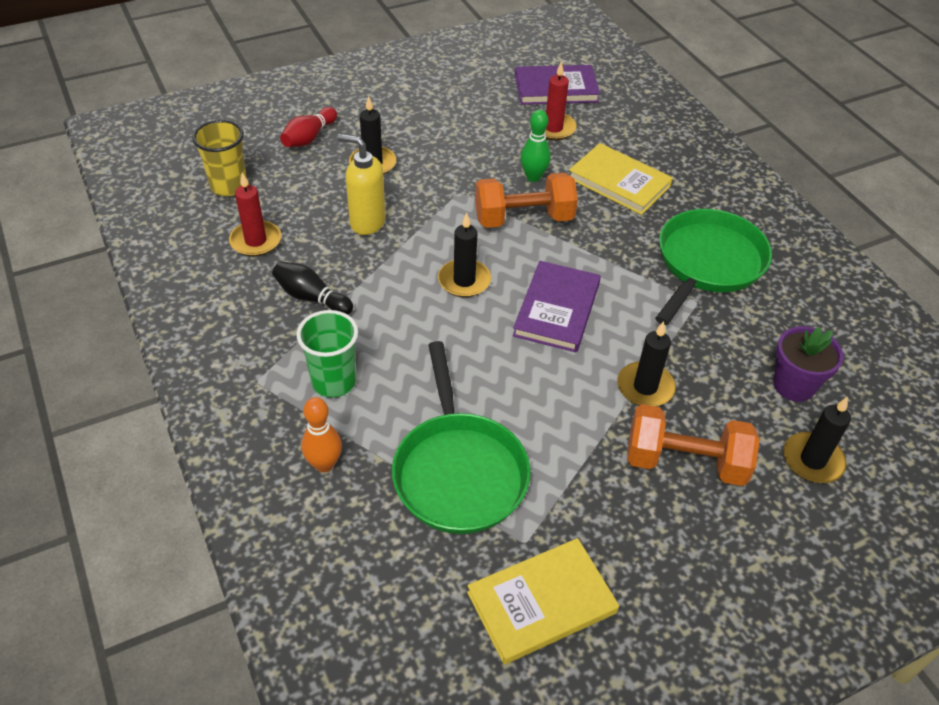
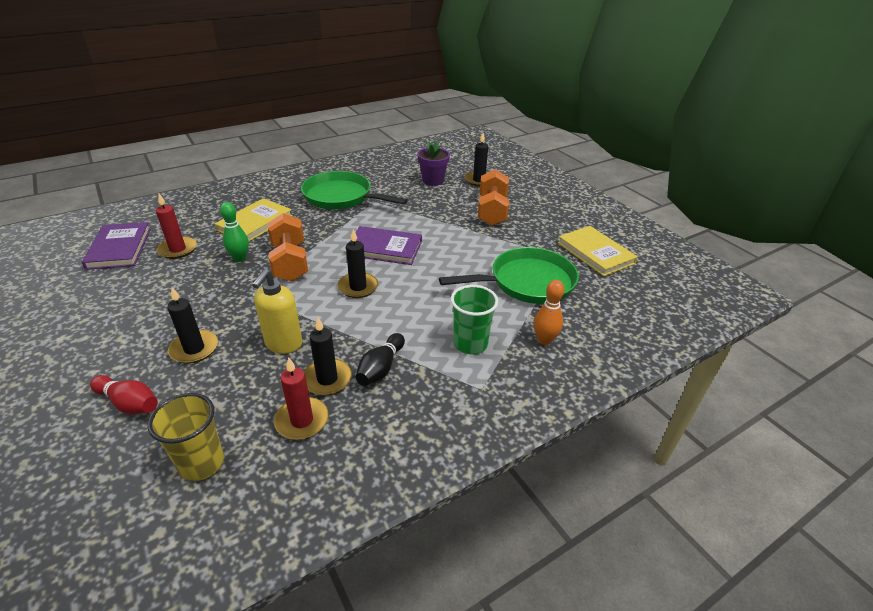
camera: 95 degrees left, 10 degrees down
black candle [617,321,676,407] -> black candle moved to [304,317,352,396]

